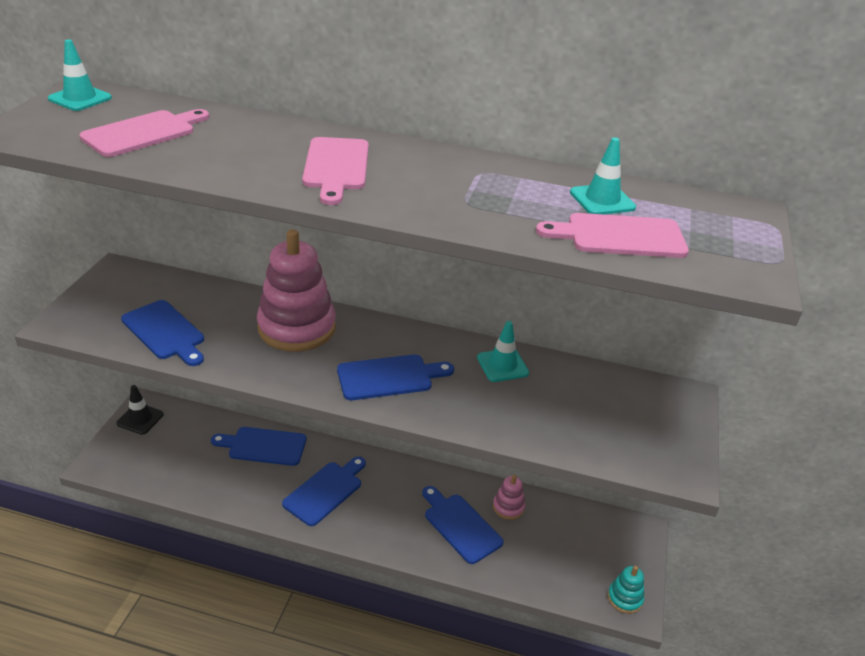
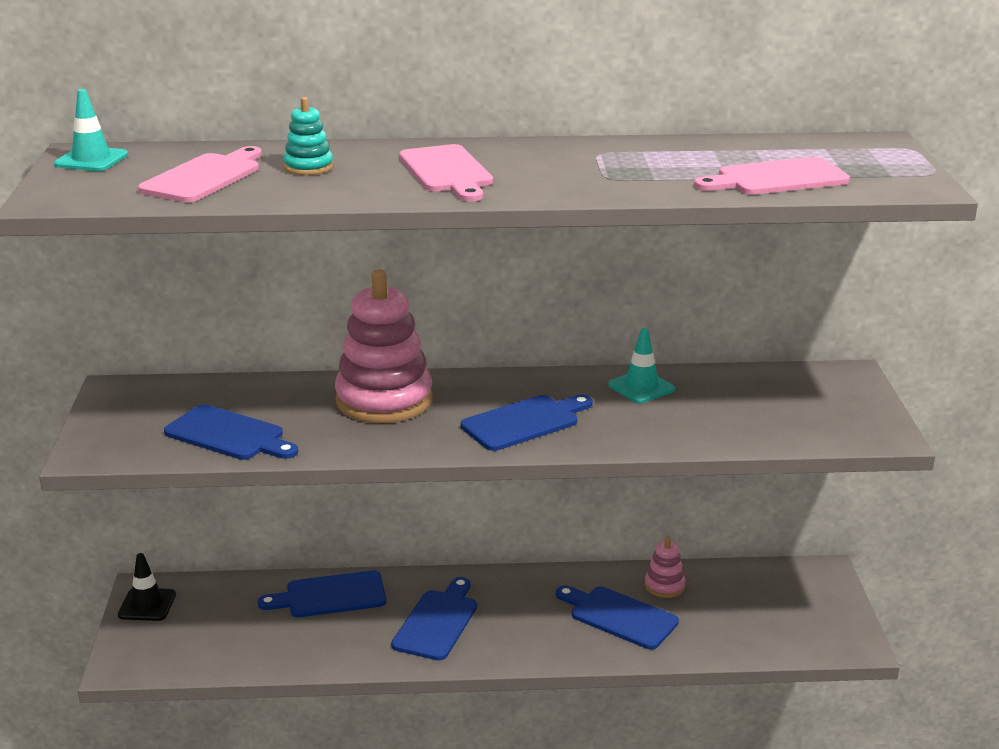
camera: 15 degrees left, 10 degrees down
turquoise traffic cone [570,137,636,215] -> none
turquoise stacking toy [608,566,644,614] -> turquoise stacking toy moved to [283,97,333,175]

